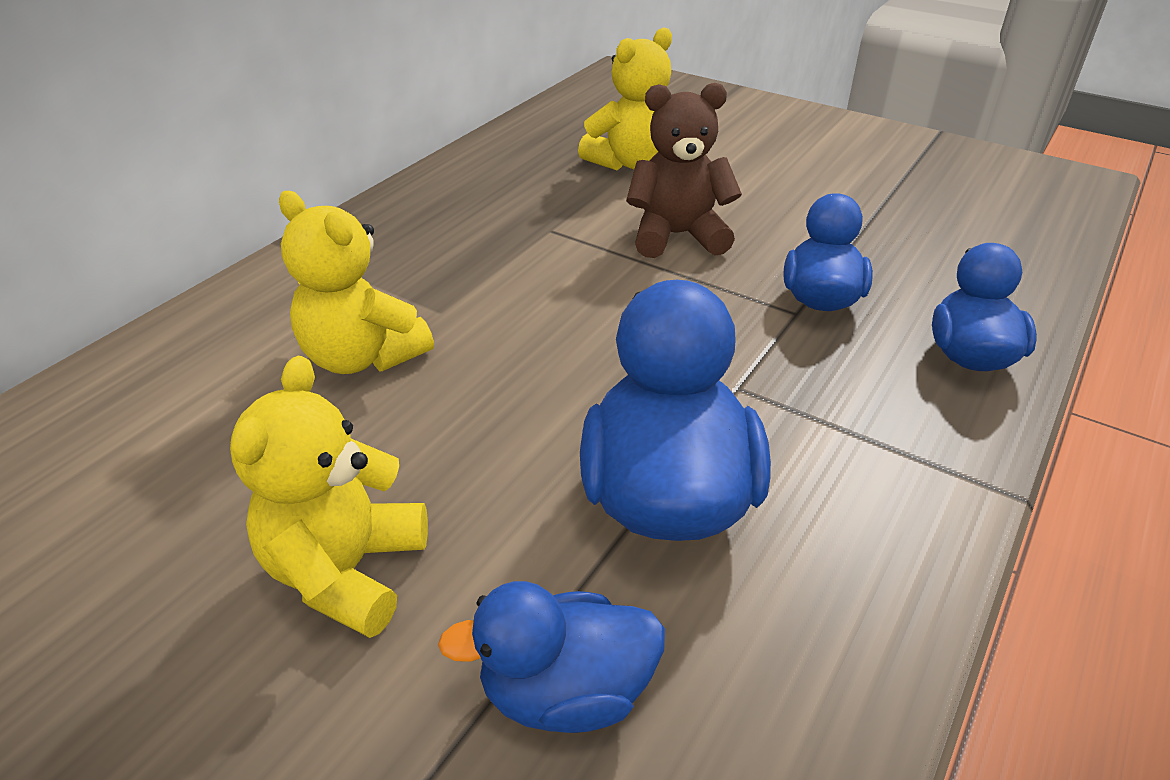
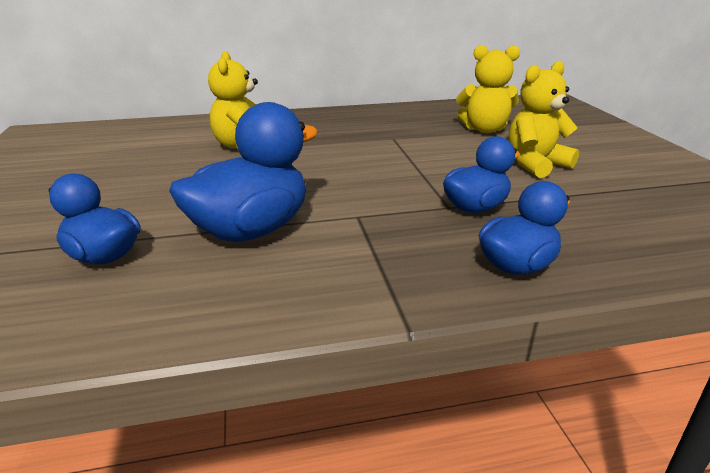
camera: 45 degrees right, 10 degrees down
yellow teddy bear [230,356,428,638] -> yellow teddy bear moved to [509,61,579,178]
brown teddy bear [626,83,742,258] -> none

